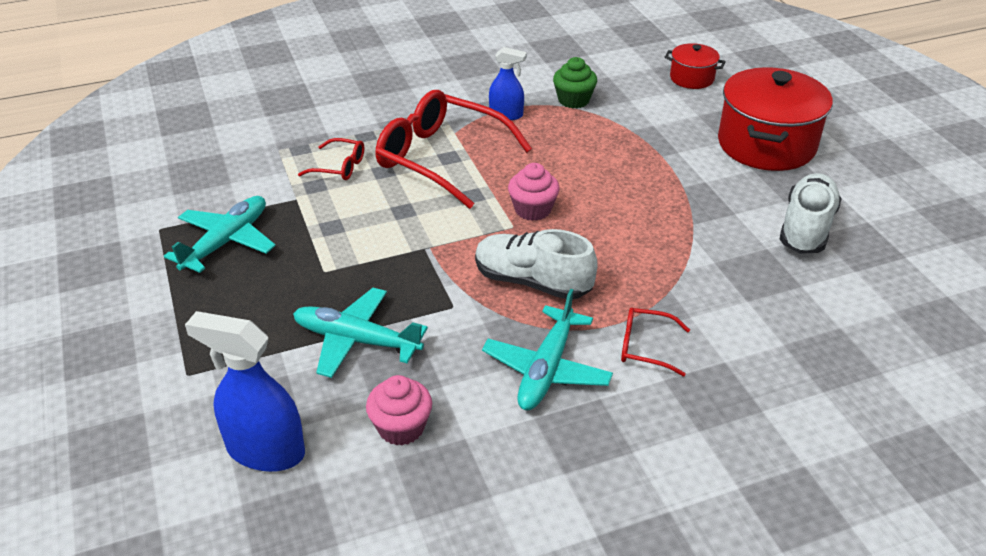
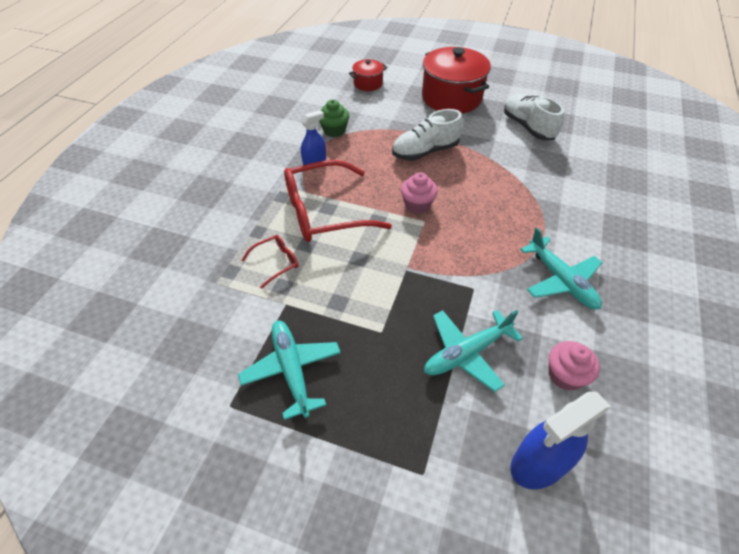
camera: 50 degrees left, 10 degrees up
white shoe [475,229,598,299] -> white shoe moved to [392,109,463,161]
red glasses [621,308,690,376] -> none

